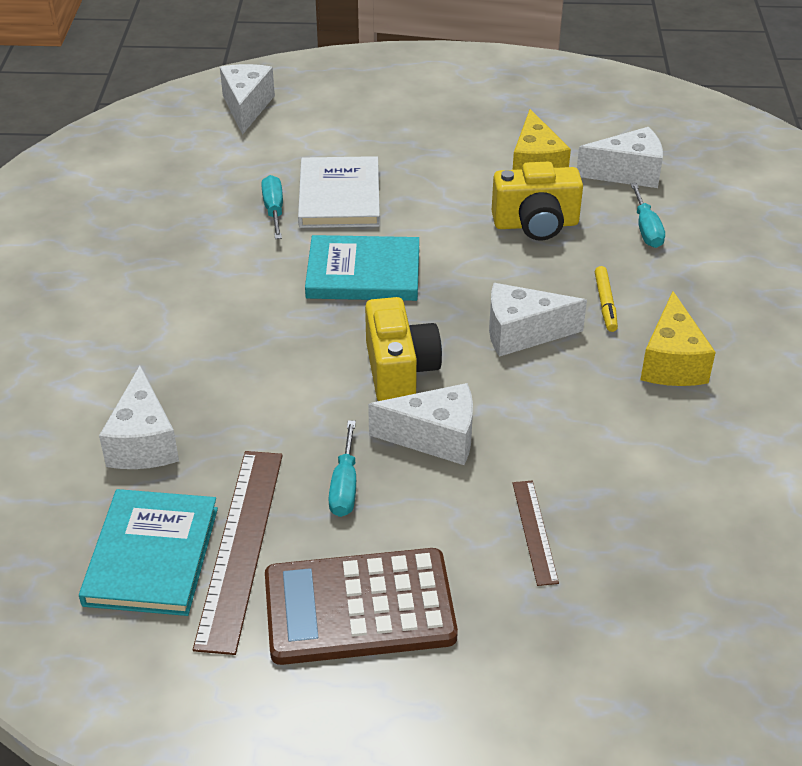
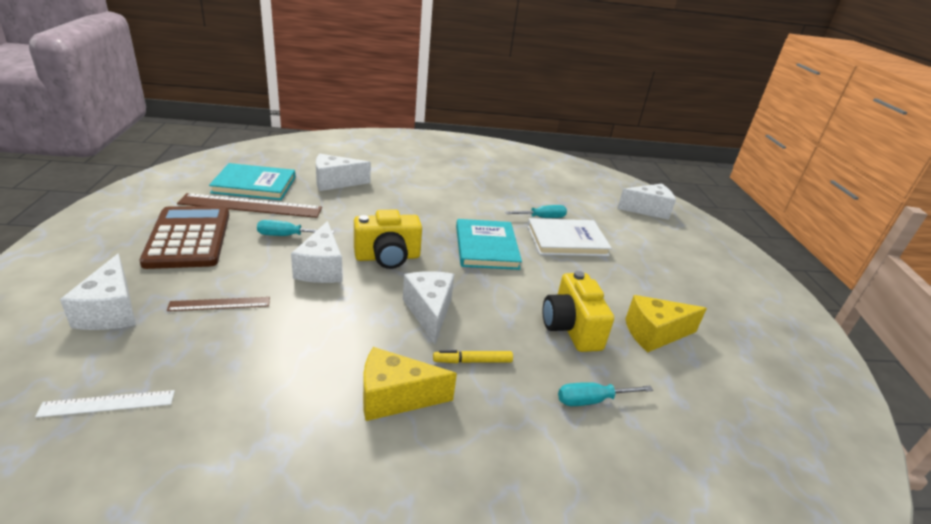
camera: 80 degrees right, 10 degrees down
white cheese [577,127,663,188] -> white cheese moved to [60,253,136,330]
none -> white ruler [35,390,175,418]

